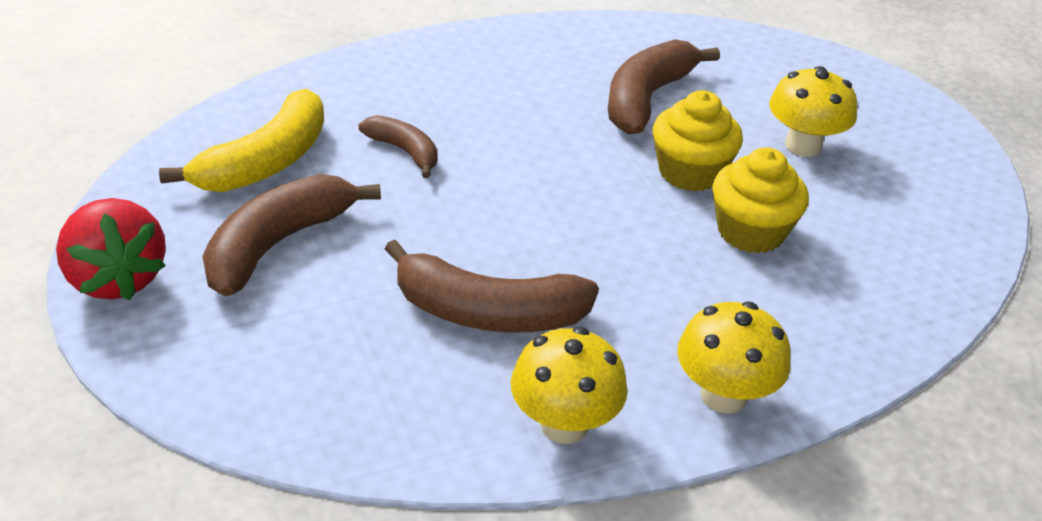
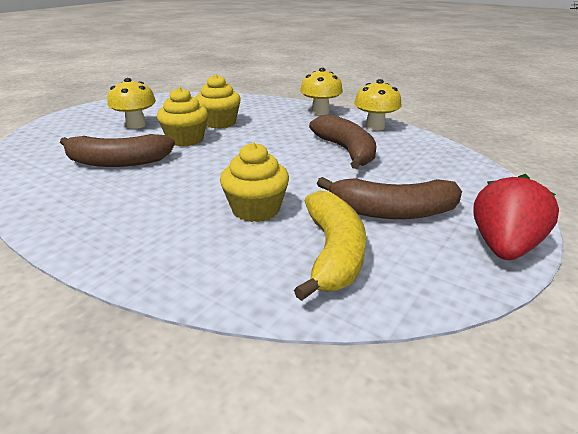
camera: 120 degrees left, 10 degrees down
yellow banana [159,89,324,192] -> yellow banana turned 90 degrees clockwise [294,191,366,301]
brown banana [359,115,438,178] -> yellow cupcake [220,143,289,222]

